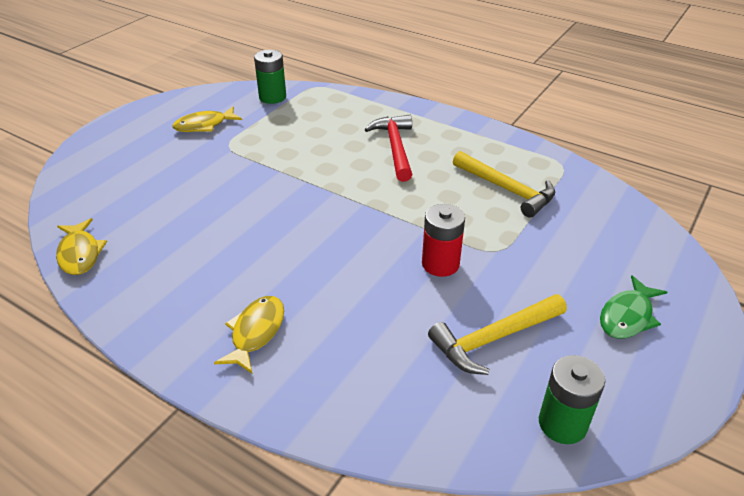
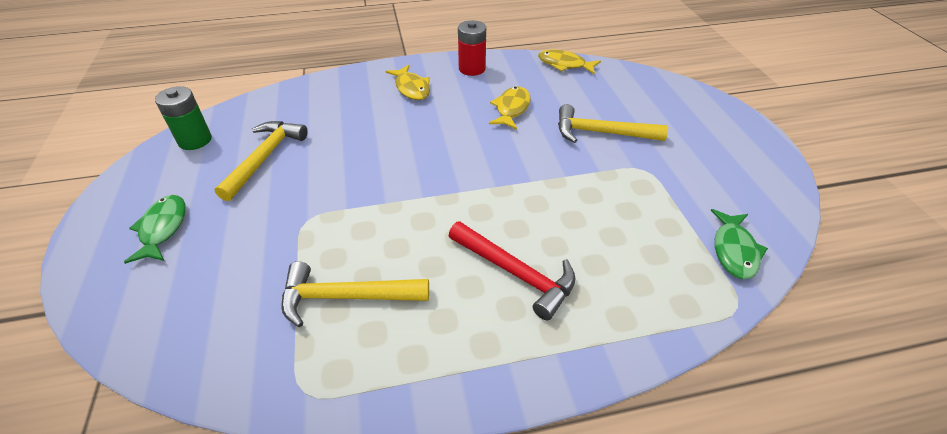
camera: 135 degrees right, 5 degrees up
yellow fish [173,107,242,132] -> yellow fish moved to [489,86,531,129]
green battery [254,50,286,104] -> green fish [711,209,768,279]
red battery [422,204,465,277] -> red battery moved to [458,20,486,76]
none -> yellow hammer [558,104,668,143]

